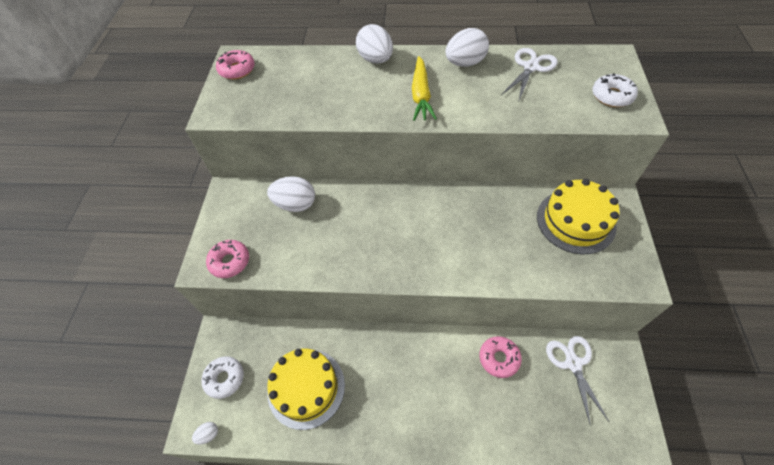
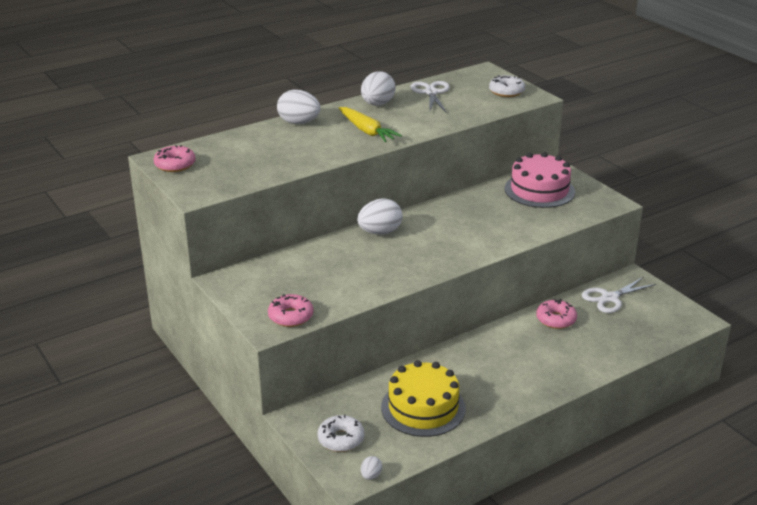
camera: 40 degrees left, 25 degrees down
white egg [267,176,315,212] -> white egg moved to [357,199,403,235]
yellow cake [537,179,620,254] -> pink cake [505,152,575,208]
white scissors [546,336,609,426] -> white scissors turned 75 degrees counterclockwise [582,277,656,313]

